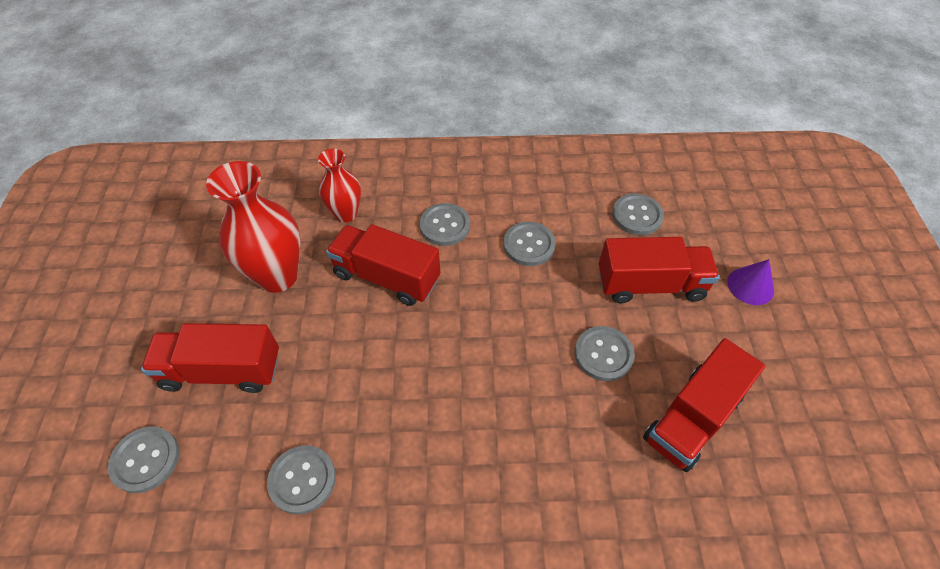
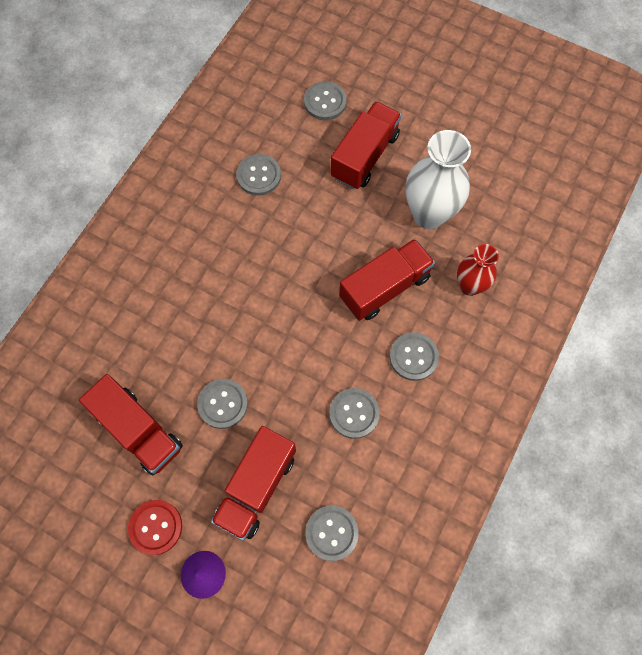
camera: 120 degrees right, 15 degrees up
red vase [206,161,301,293] -> white vase [406,130,471,229]
red truck [643,338,765,472] -> red truck turned 150 degrees clockwise [79,374,183,476]
none -> red button [128,500,182,555]

